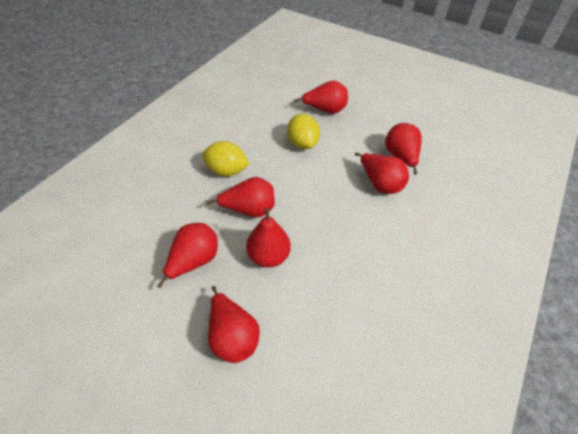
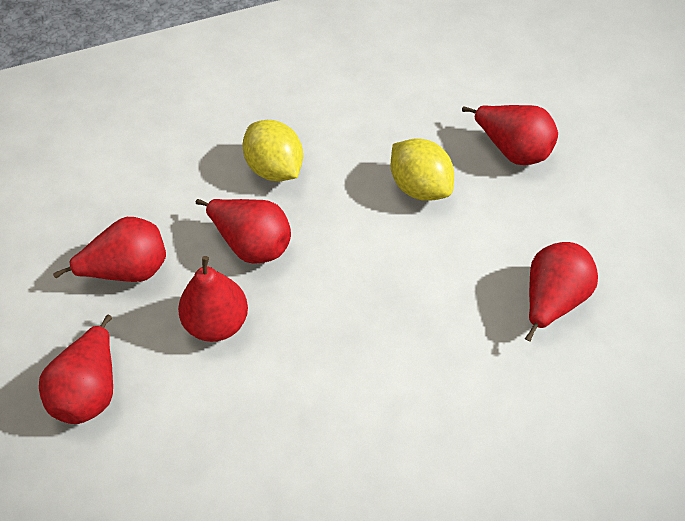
camera: 40 degrees right, 5 degrees up
yellow lemon [287,114,320,149] -> yellow lemon turned 60 degrees counterclockwise [391,138,454,201]
red pear [355,152,409,194] -> none

